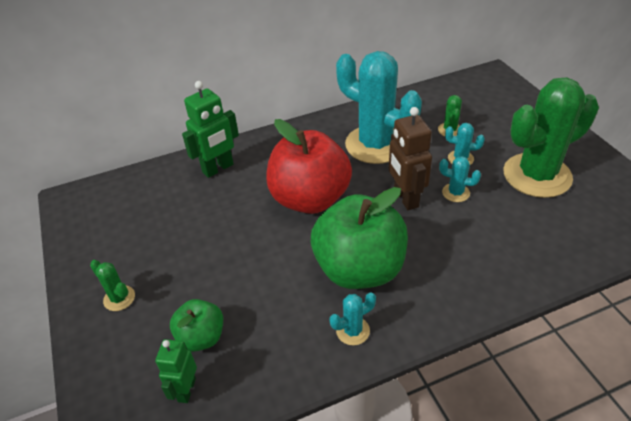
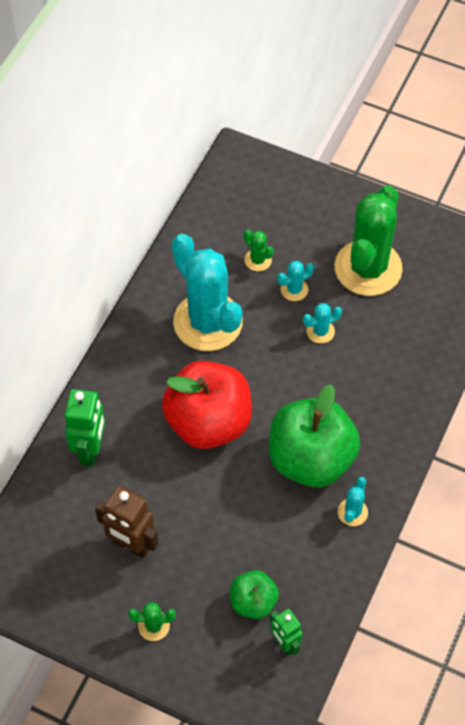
camera: 45 degrees left, 15 degrees up
turquoise cactus [336,51,422,164] -> turquoise cactus turned 60 degrees clockwise [172,234,243,351]
brown robot [389,107,432,210] -> brown robot moved to [95,486,159,558]

